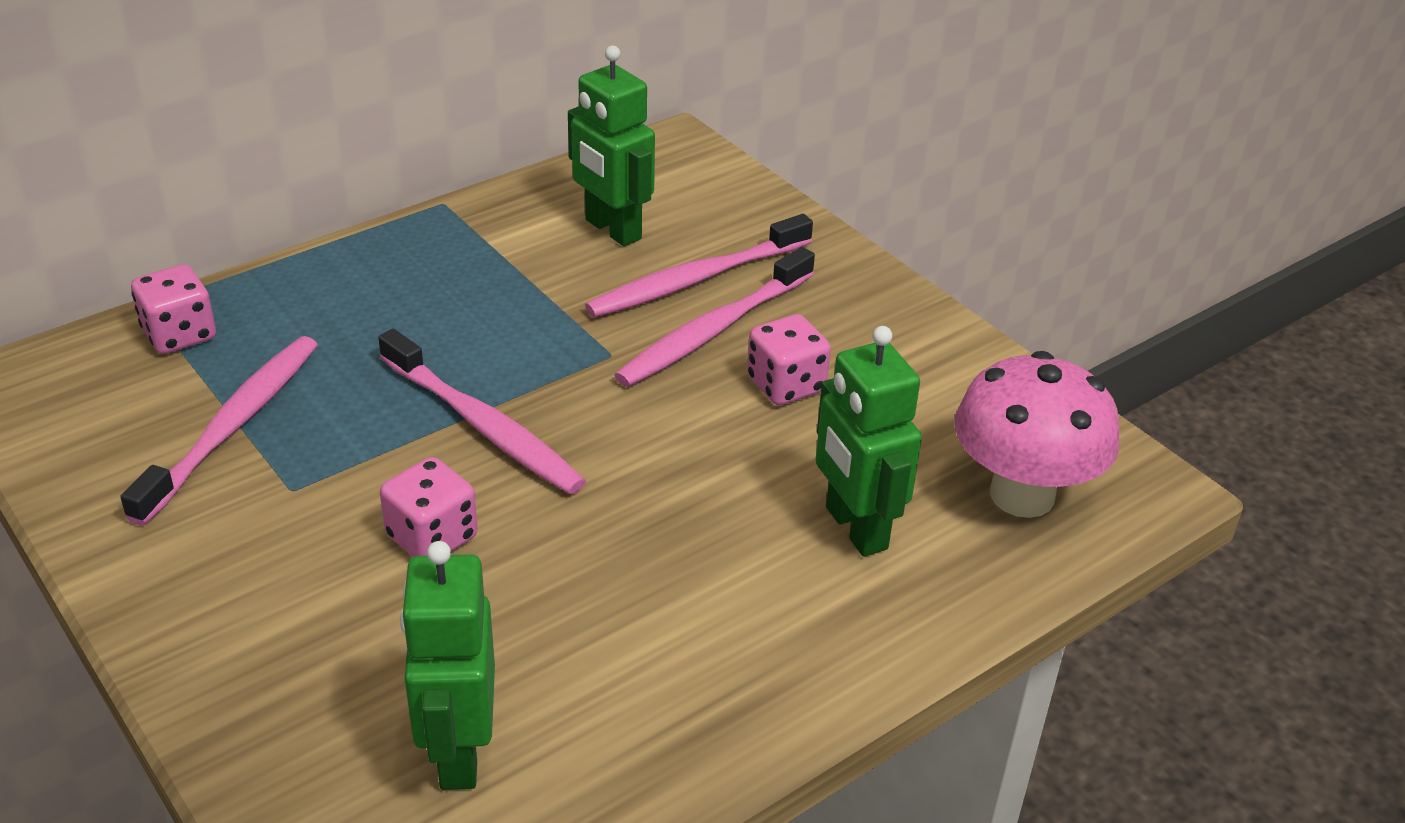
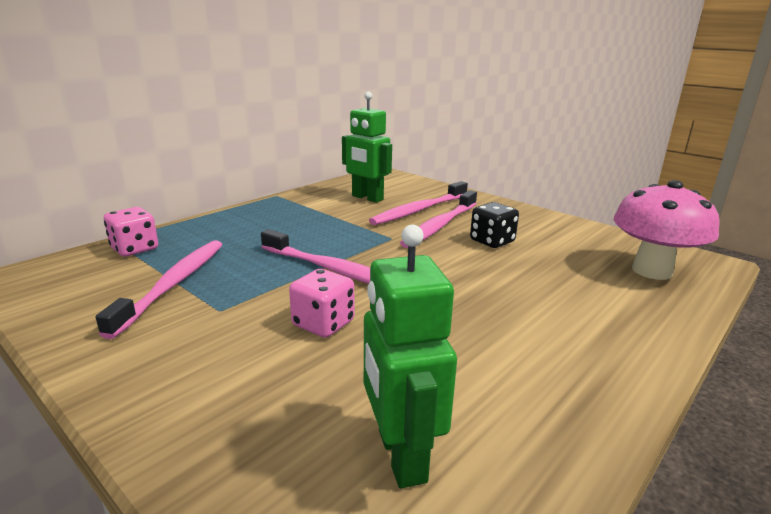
camera: 10 degrees left, 15 degrees down
pink dice [747,314,831,405] -> black dice [470,202,519,248]
green robot [816,326,922,557] -> none

